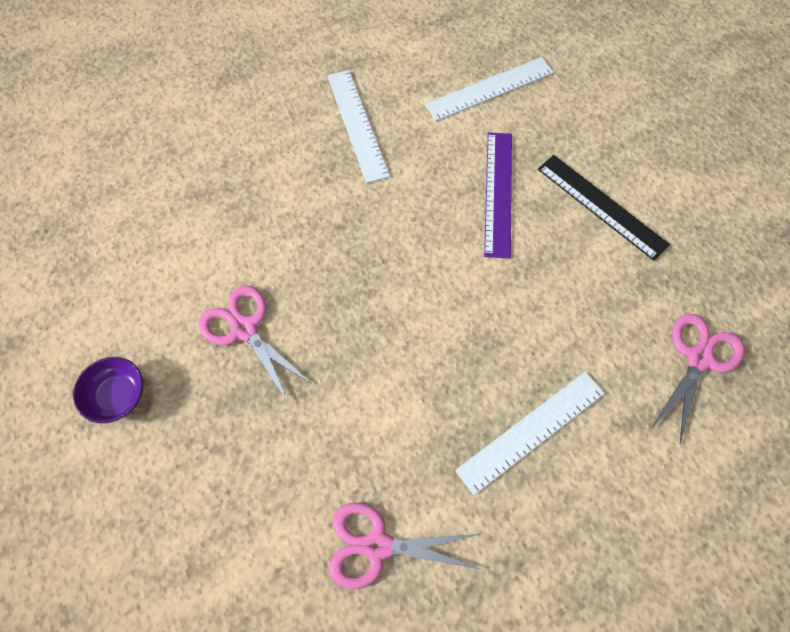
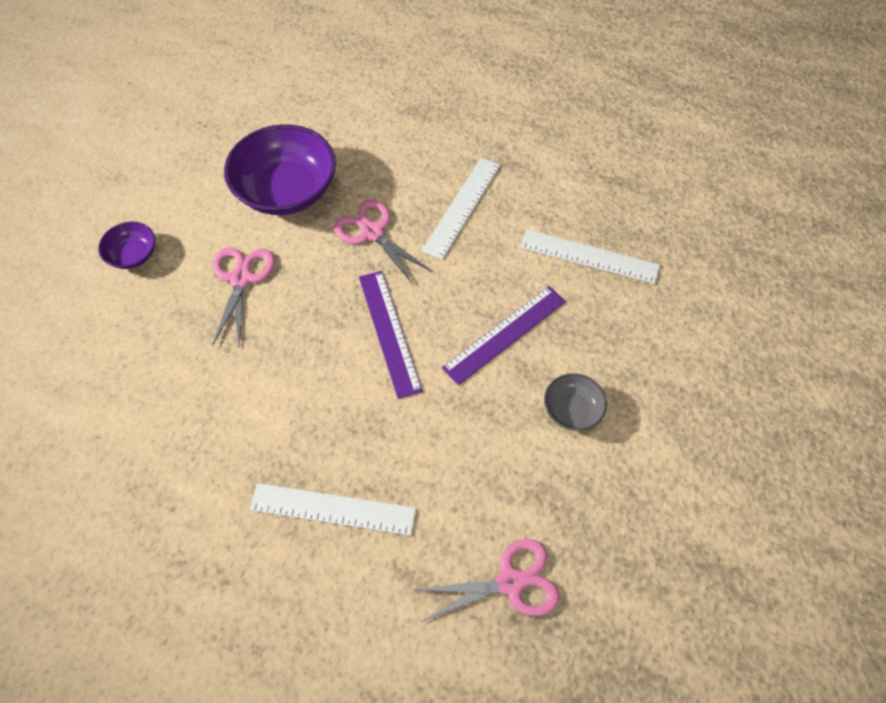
camera: 45 degrees right, 5 degrees down
pink scissors [329,503,480,589] -> pink scissors moved to [334,199,432,284]
black ruler [538,155,670,261] -> grey bowl [544,373,607,431]
none -> purple bowl [224,124,336,215]
none -> purple ruler [359,271,422,399]

